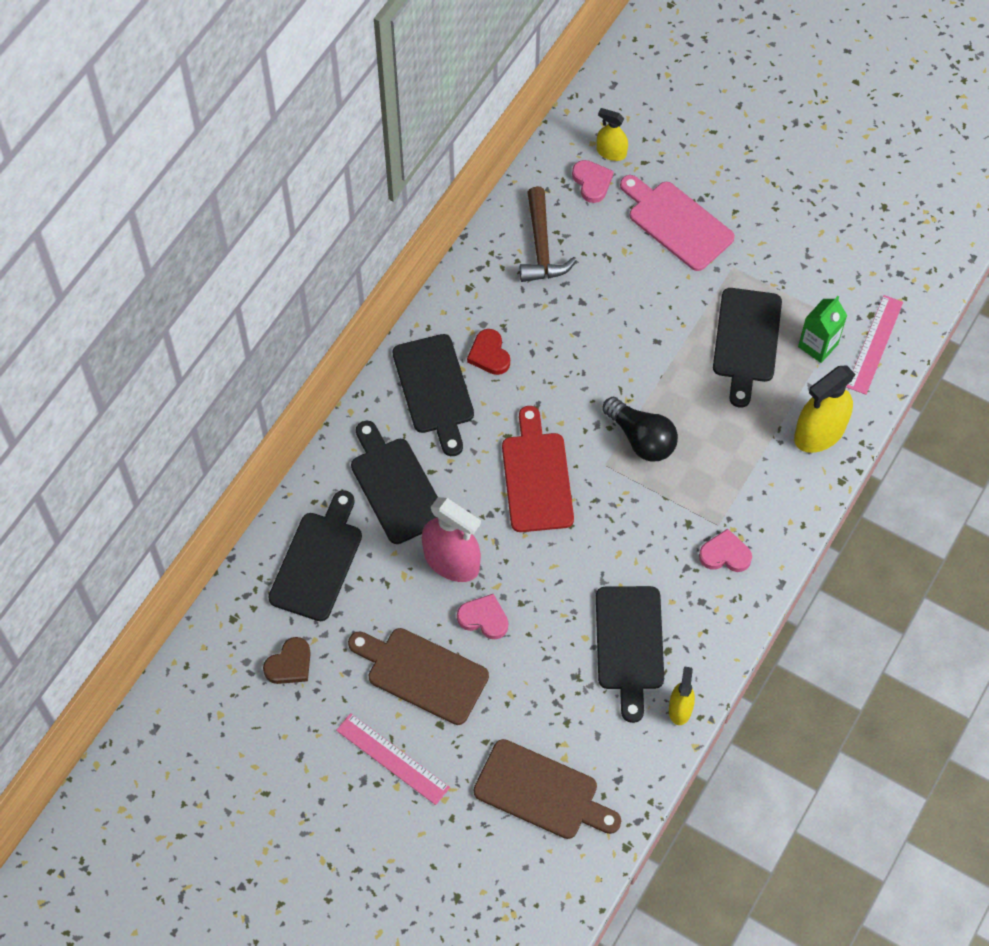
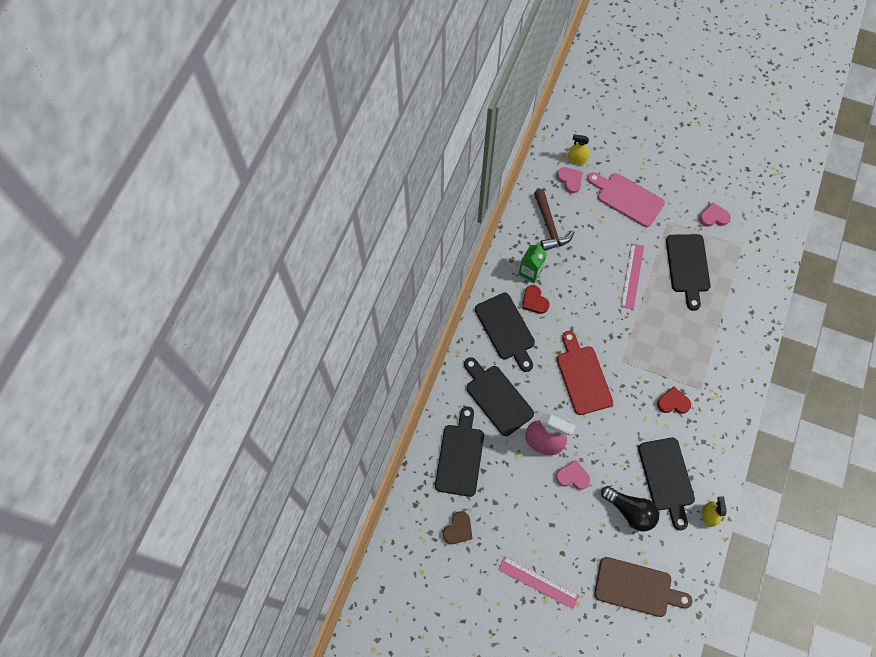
camera: 10 degrees left, 5 degrees up
brown cutting board [348,628,489,725] -> none
black light bulb [602,397,678,462] -> black light bulb moved to [601,486,659,531]
pink heart [699,529,752,572] -> pink heart moved to [699,202,731,227]
yellow spray bottle [794,366,856,453] -> none
green carton [798,296,847,363] -> green carton moved to [518,243,547,283]
pink ruler [846,295,903,395] -> pink ruler moved to [621,243,644,310]
none -> red heart [657,386,691,414]

